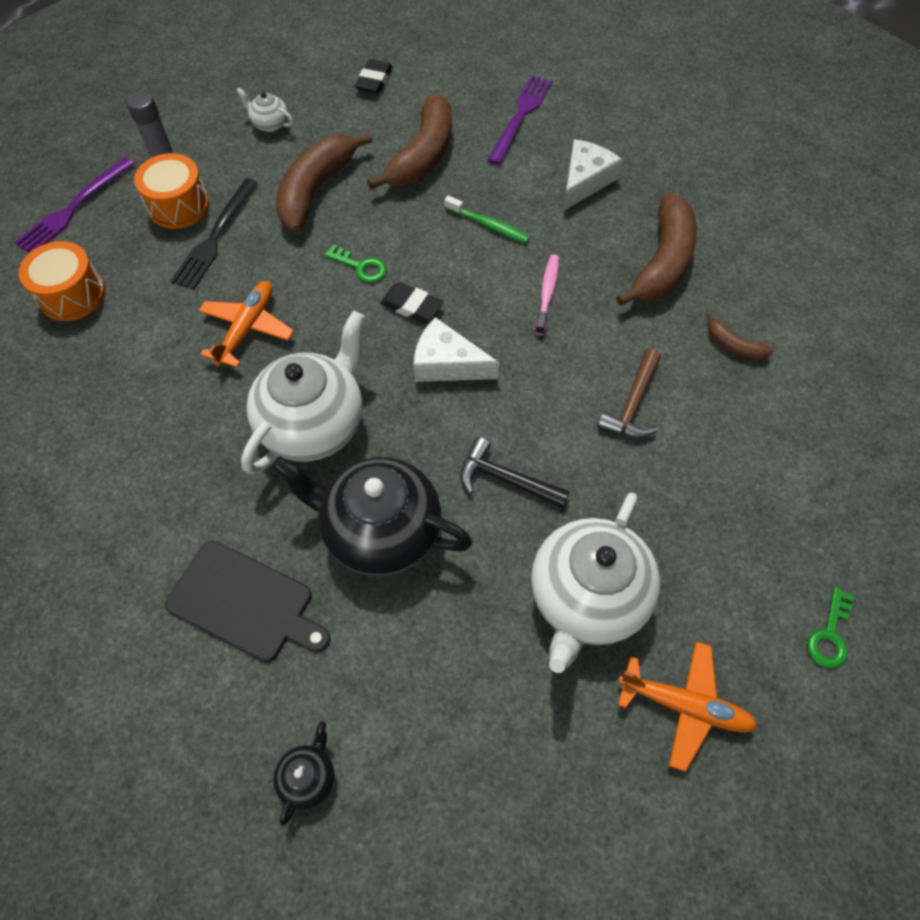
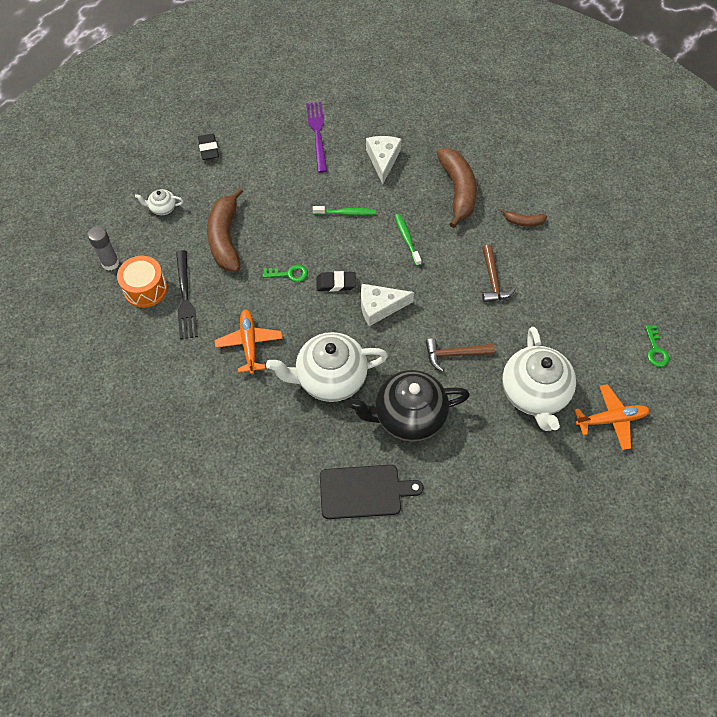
camera: 30 degrees left, 0 degrees up
purple fork [14,157,135,253] -> none
orange drum [19,241,105,321] -> none
white teapot [241,311,365,474] -> white teapot turned 105 degrees counterclockwise [266,332,388,402]
black teapot [273,721,335,826] -> none
brown banana [367,94,452,190] -> none
black hammer [461,437,569,508] -> brown hammer [426,338,495,372]
pink toothbrush [535,254,559,335] -> green toothbrush [395,214,422,266]

